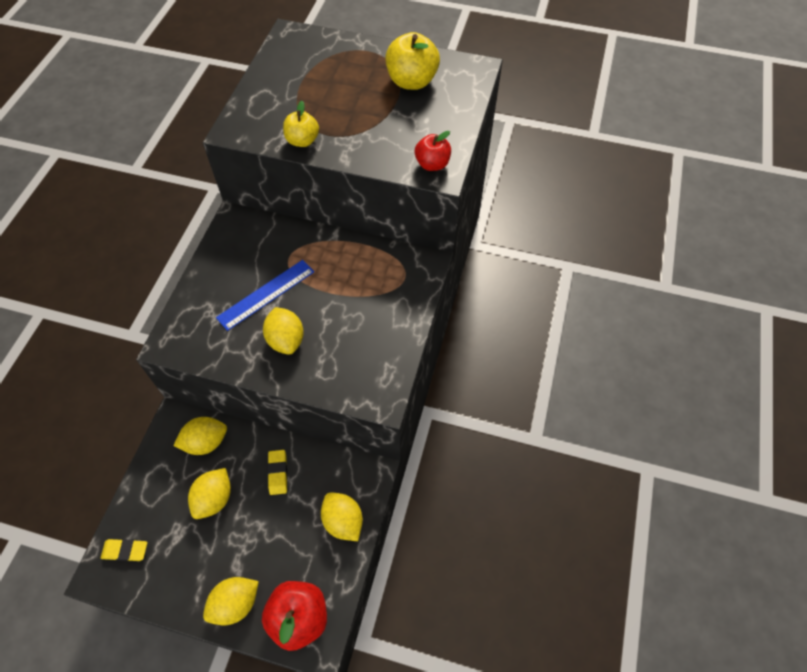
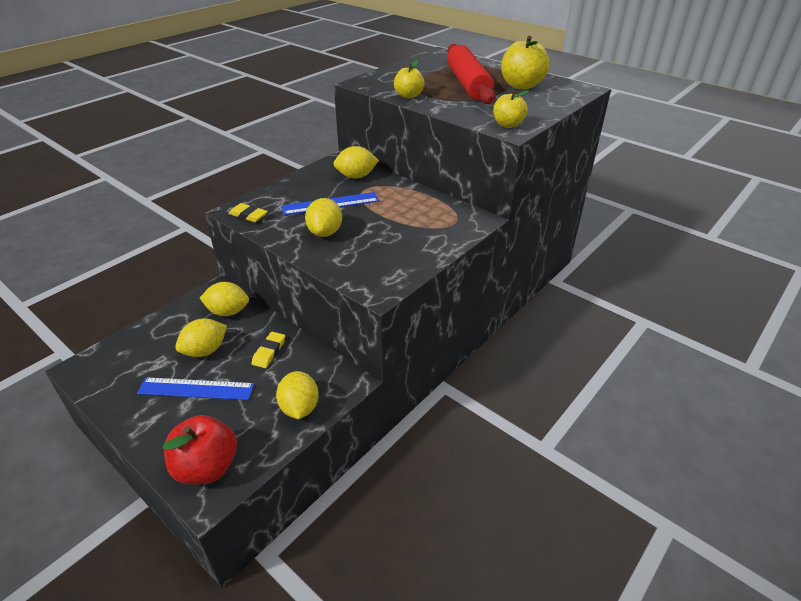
camera: 25 degrees right, 20 degrees down
yellow eraser [101,539,147,561] -> yellow eraser moved to [229,203,268,222]
yellow lemon [203,577,259,625] -> yellow lemon moved to [334,146,379,178]
red apple [415,131,451,171] -> yellow apple [493,90,529,128]
none -> blue ruler [137,377,254,400]
none -> red rolling pin [447,44,496,104]

